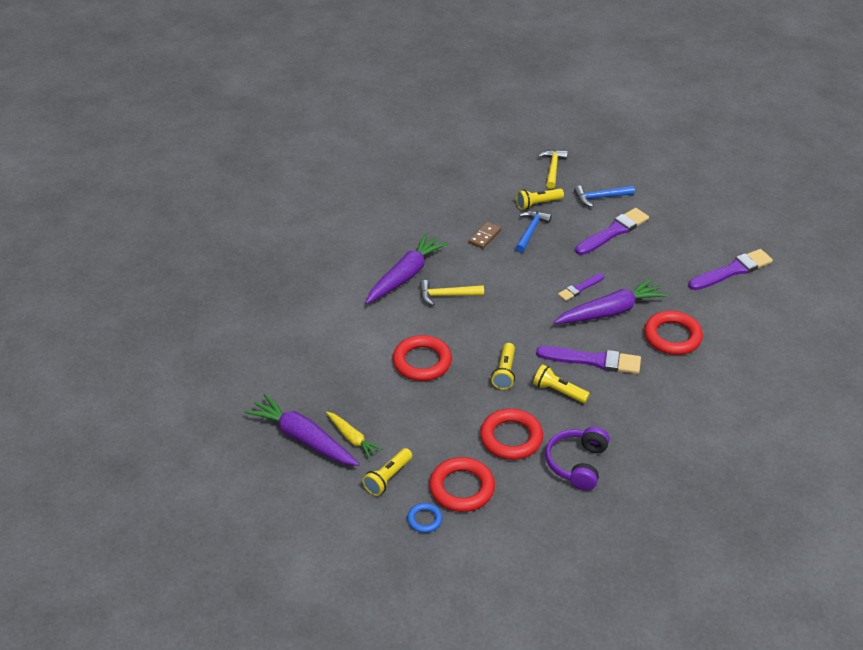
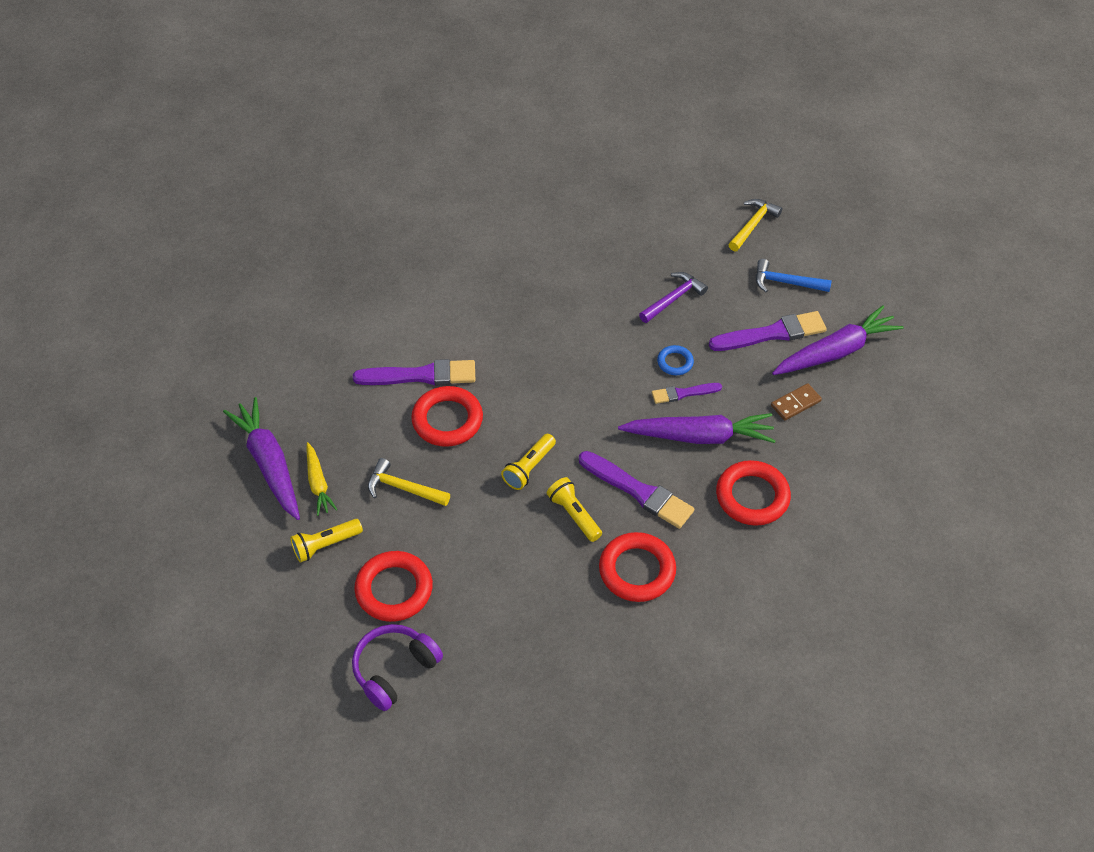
camera: 25 degrees right, 10 degrees up
purple carrot [365,233,448,304] -> purple carrot moved to [772,305,904,375]
blue ring [407,503,443,533] -> blue ring moved to [657,345,694,375]
yellow hammer [420,280,484,306] -> yellow hammer moved to [368,458,450,506]
brown domino [469,222,501,249] -> brown domino moved to [771,383,822,421]
red ring [480,409,543,460] -> red ring moved to [599,532,676,602]
blue hammer [515,211,552,253] -> purple hammer [639,272,708,323]
yellow flashlight [516,189,564,210] -> none
purple headphones [545,427,610,491] -> purple headphones moved to [352,624,443,711]
purple brush [688,249,773,290] -> purple brush moved to [353,359,475,385]

